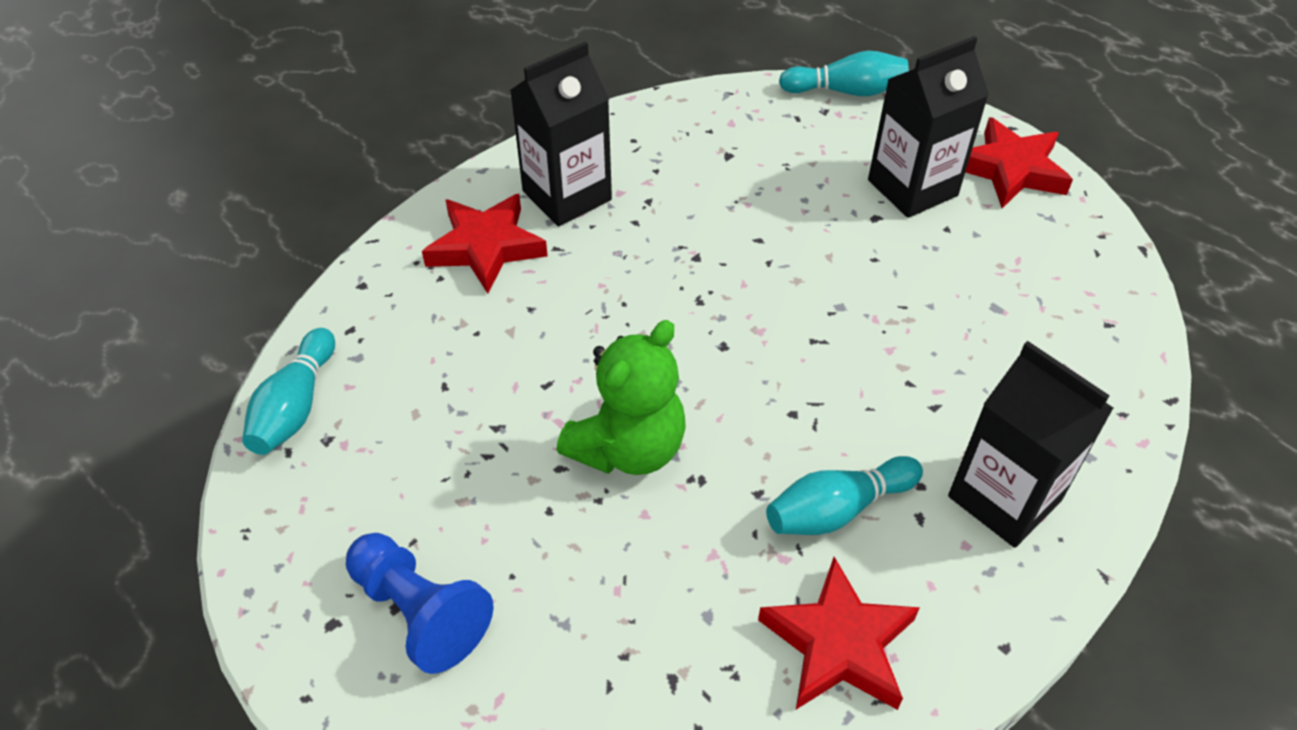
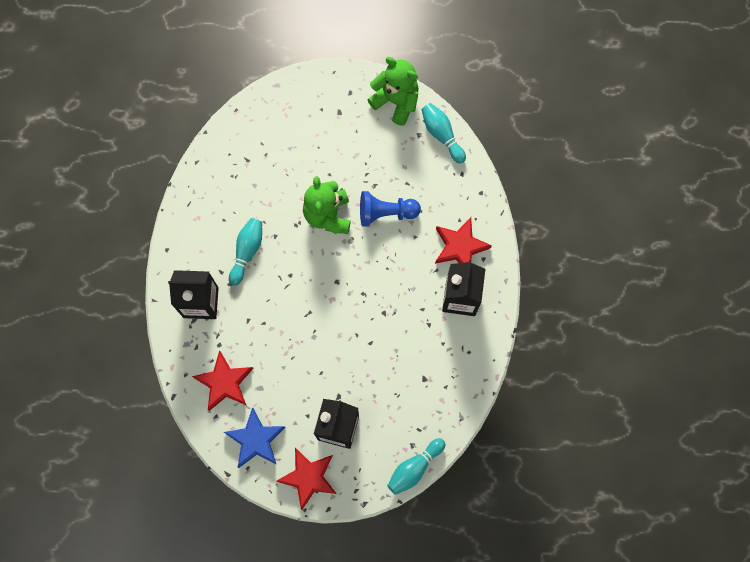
camera: 135 degrees right, 25 degrees up
blue pawn [346,533,494,674] -> blue pawn moved to [360,191,421,226]
red star [758,557,920,710] -> red star moved to [192,350,253,411]
none -> blue star [224,407,285,468]
none -> green teddy bear [367,57,419,126]

